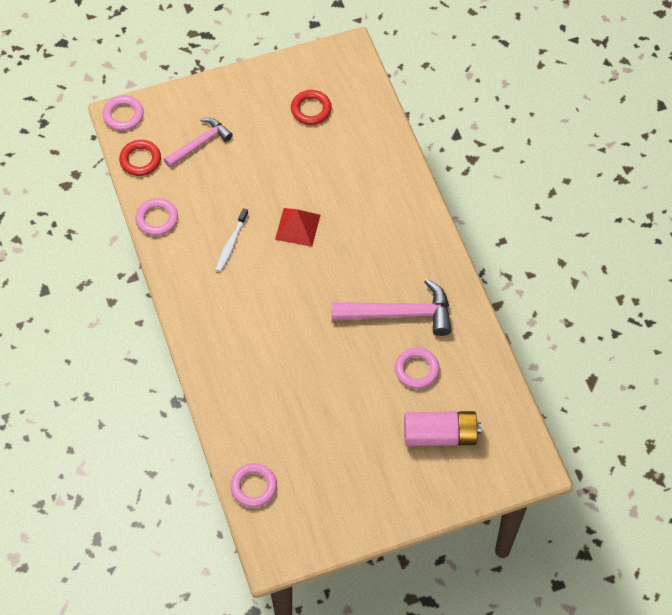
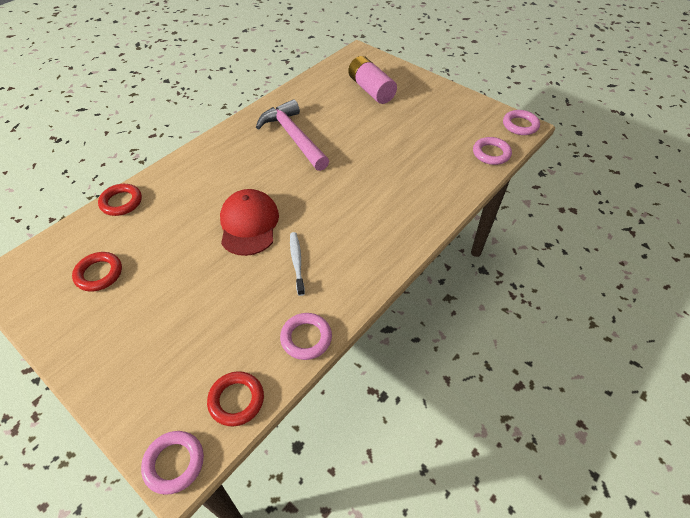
camera: 120 degrees left, 10 degrees down
pink hammer [164,118,233,168] -> none
white toothbrush [215,208,248,272] -> white toothbrush turned 90 degrees counterclockwise [290,232,305,296]
red pyramid [275,208,320,247] -> red cap [220,189,279,256]
pink ring [395,347,440,389] -> pink ring moved to [503,110,540,135]
none -> red ring [98,184,142,216]

